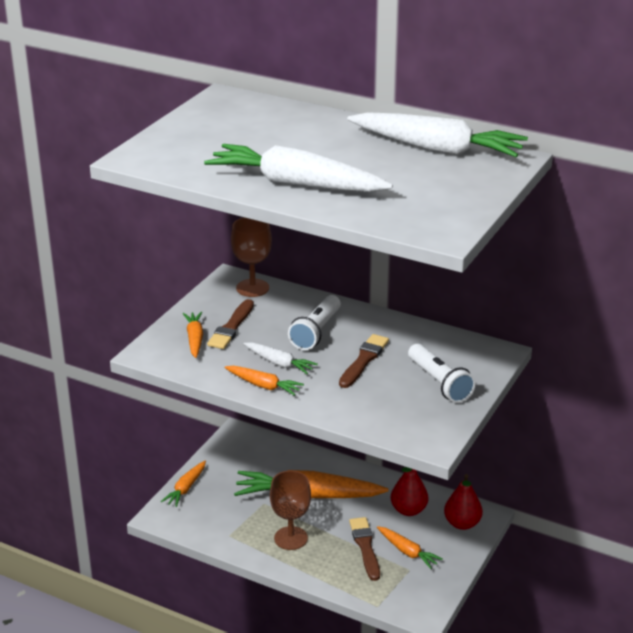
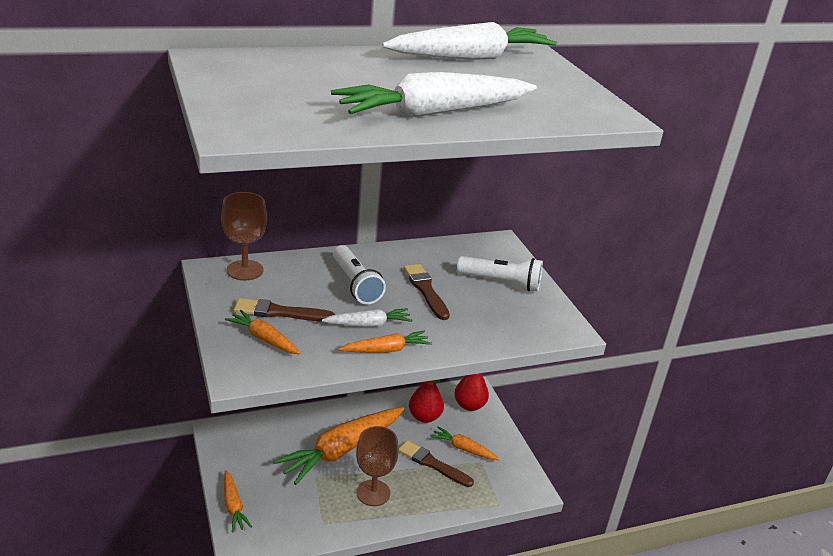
camera: 50 degrees left, 0 degrees up
brown brush [207,299,254,349] -> brown brush turned 120 degrees clockwise [234,298,336,322]
orange carrot [377,526,443,569] -> orange carrot turned 150 degrees counterclockwise [430,426,500,460]

